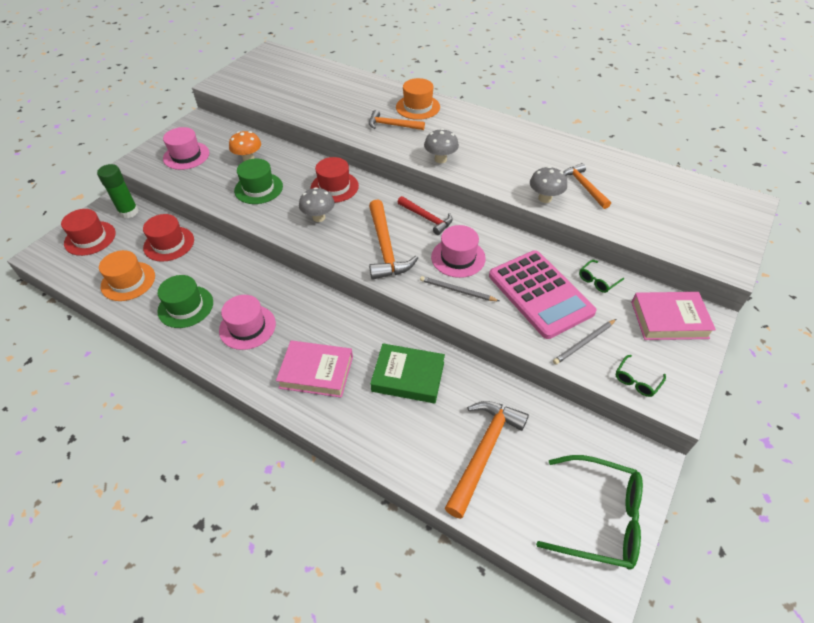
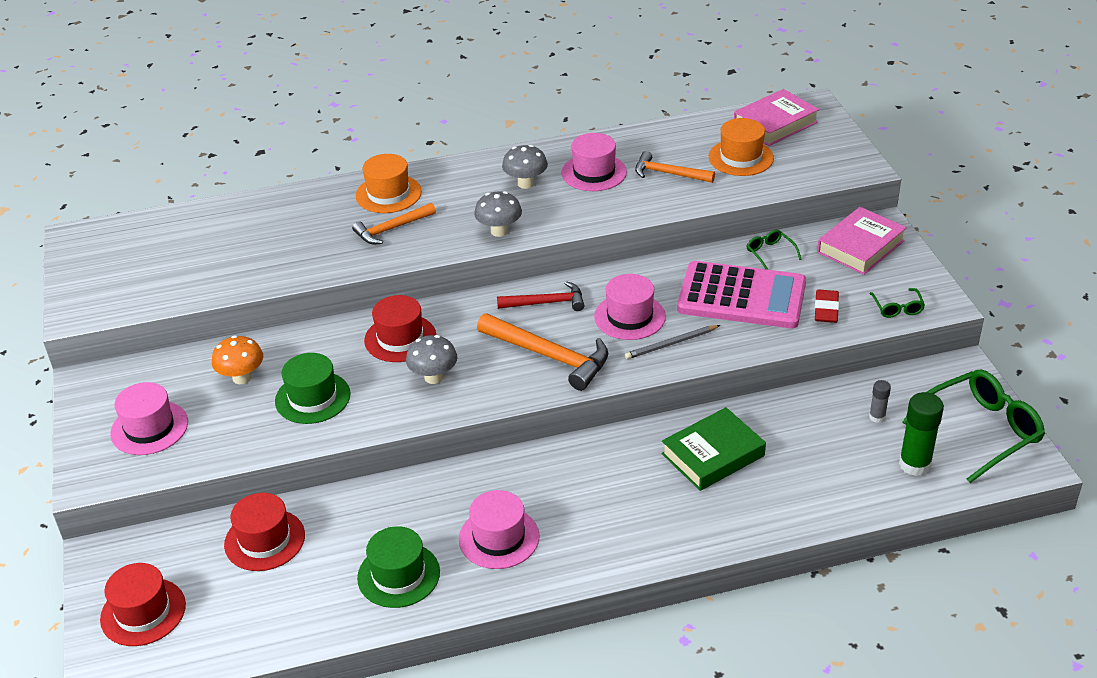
camera: 45 degrees left, 10 degrees down
green glue stick [97,164,139,218] -> green glue stick moved to [899,392,944,476]
orange hat [99,250,155,301] -> orange hat moved to [709,118,774,176]
pink book [276,340,353,398] -> pink book moved to [734,89,819,146]
orange hammer [445,401,529,519] -> none
grey mushroom [530,166,567,203] -> grey mushroom moved to [502,145,548,189]
grey pencil [553,319,616,365] -> red eraser [815,289,839,323]
green glasses [579,260,624,293] -> green glasses turned 150 degrees clockwise [747,230,802,270]
none -> pink hat [561,133,627,191]
none -> grey glue stick [869,380,891,423]

